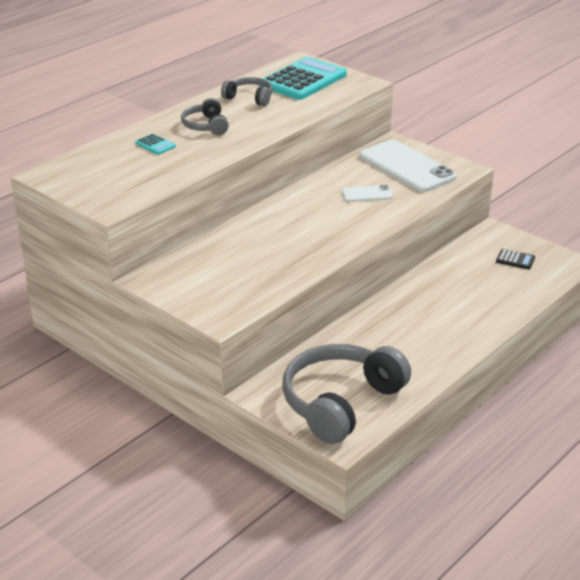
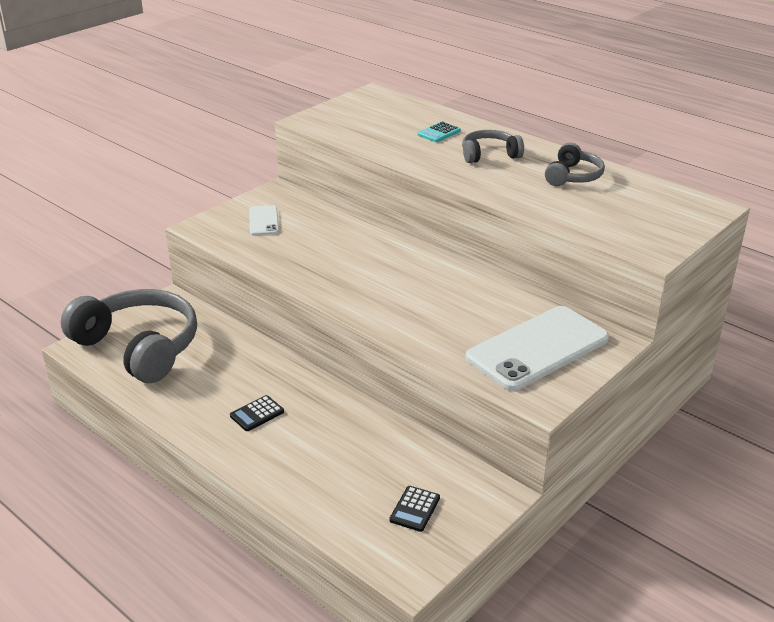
camera: 90 degrees right, 0 degrees up
turquoise calculator [260,57,347,100] -> none
white phone [342,185,393,202] -> white phone moved to [249,205,279,235]
none -> black calculator [230,395,284,431]

